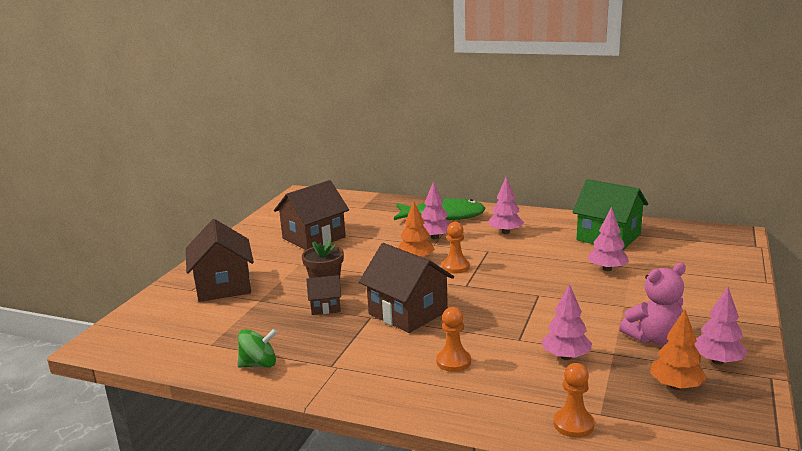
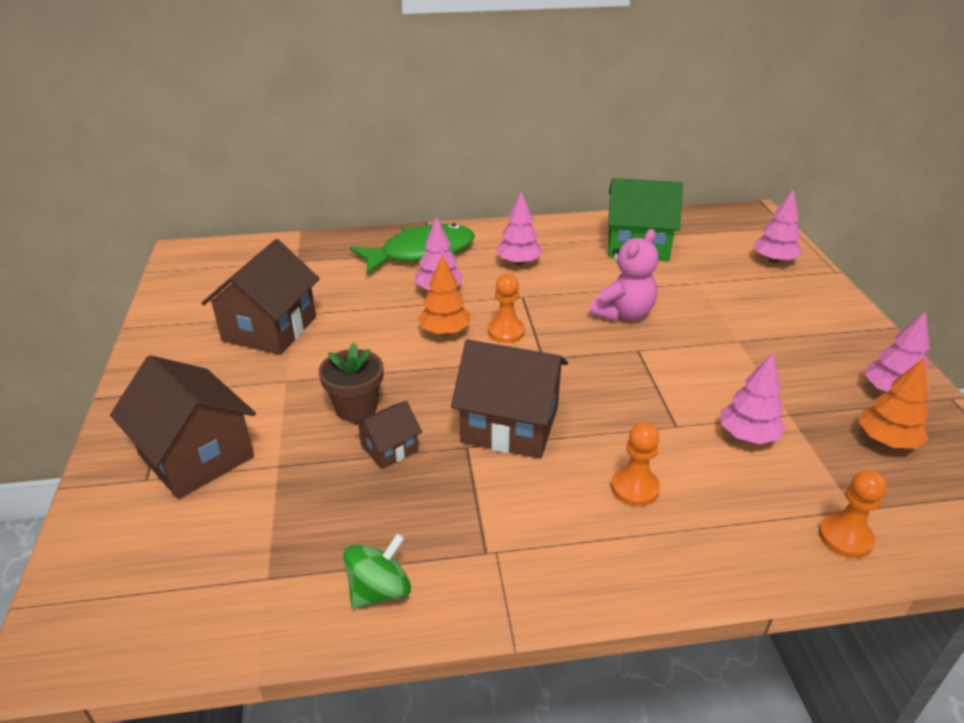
camera: 30 degrees left, 15 degrees up
pink tree [587,207,629,271] -> pink tree moved to [753,189,801,263]
pink teddy bear [619,263,686,345] -> pink teddy bear moved to [590,229,658,321]

